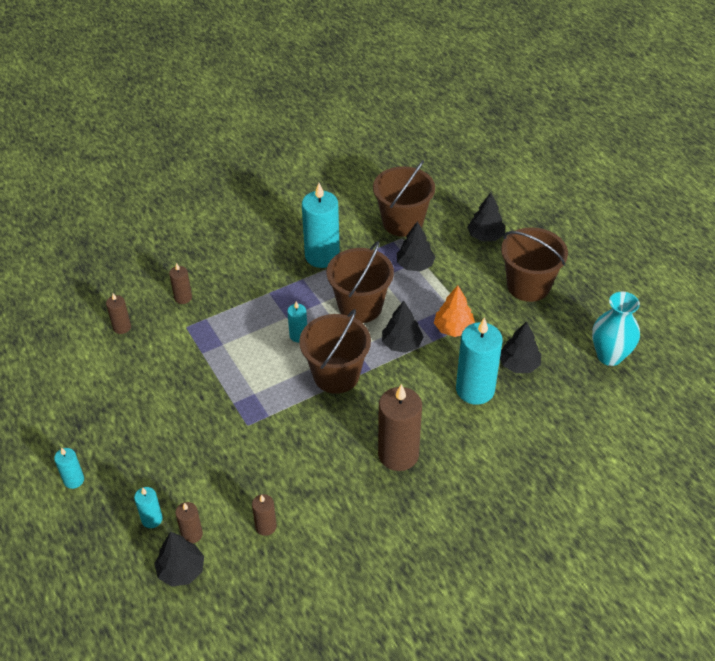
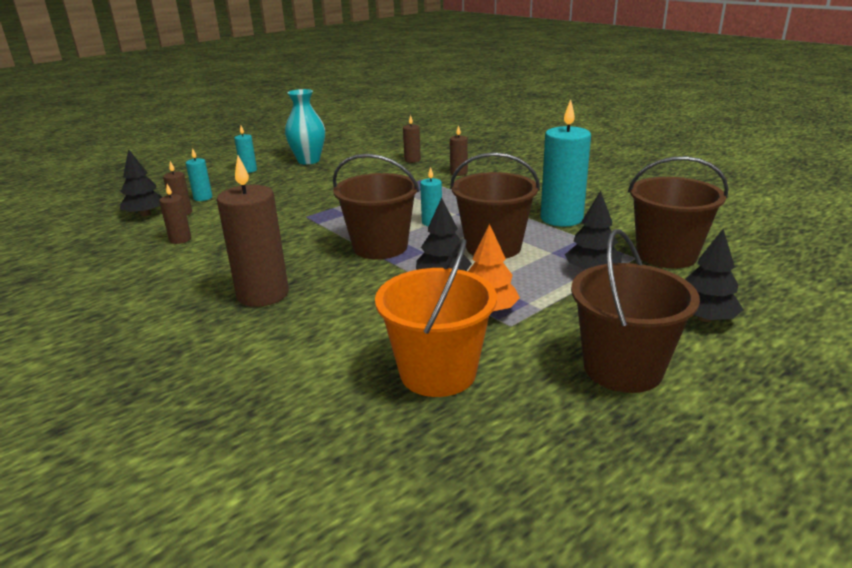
camera: 80 degrees right, 20 degrees down
turquoise candle [456,317,503,405] -> none
black tree [500,321,541,373] -> orange bucket [375,238,497,397]
turquoise vase [592,292,640,366] -> turquoise vase moved to [285,89,325,164]

